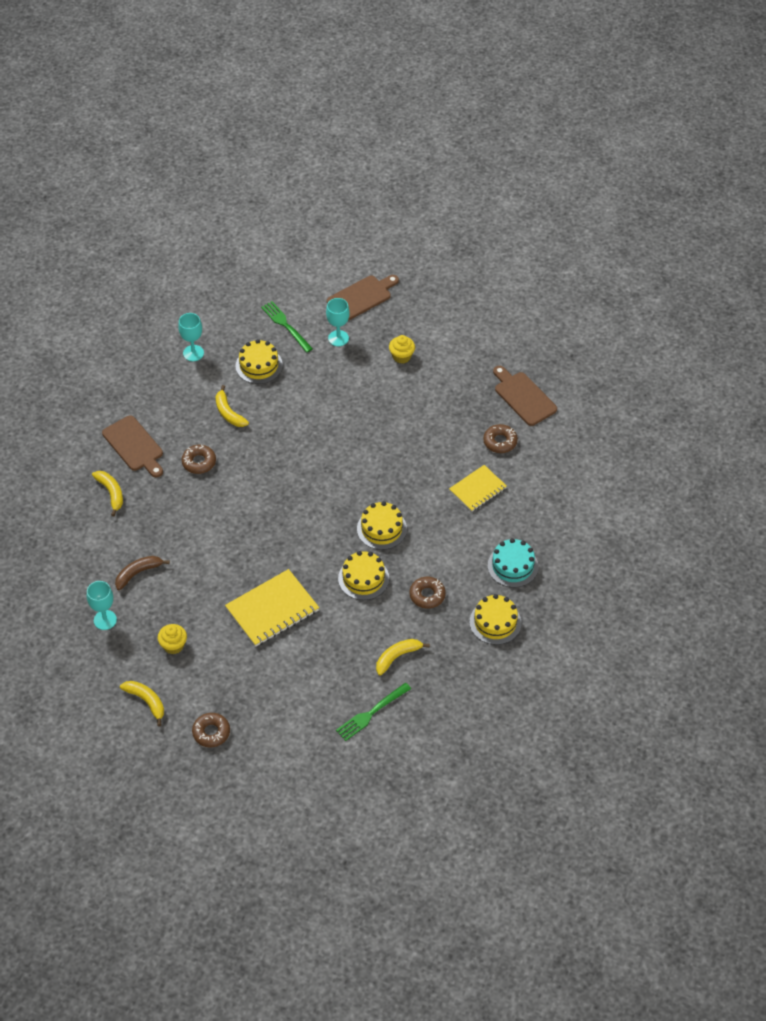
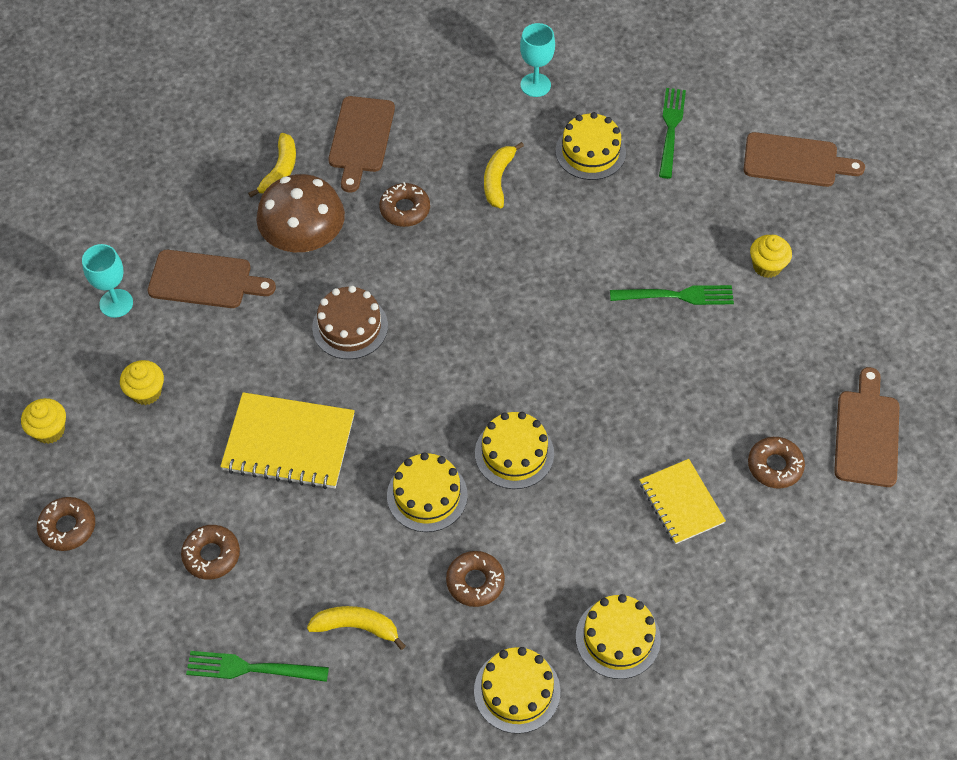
camera: 45 degrees right, 5 degrees up
brown banana [115,556,170,590] -> brown cutting board [148,250,276,308]
yellow banana [120,681,164,726] -> yellow cupcake [21,398,66,444]
turquoise goblet [326,298,350,346] -> none
yellow notebook [449,465,507,512] -> yellow notebook turned 60 degrees clockwise [640,459,726,544]
turquoise cake [488,538,538,588] -> yellow cake [576,594,661,679]
none -> brown donut [181,525,240,580]
none -> brown mushroom [256,174,345,252]
none -> brown cake [312,286,388,359]
none -> green fork [610,285,734,305]

